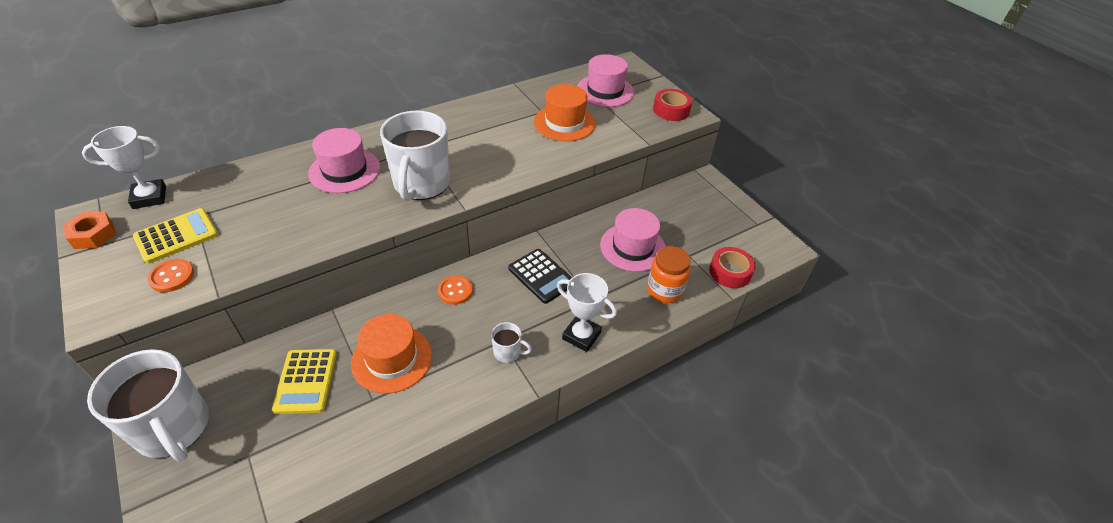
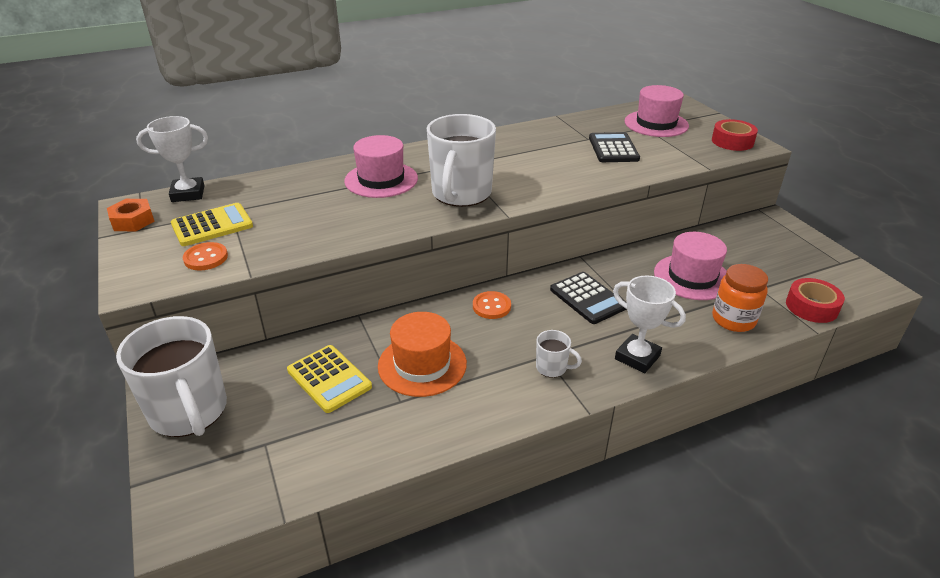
camera: 10 degrees right, 10 degrees down
yellow calculator [272,349,337,414] -> yellow calculator turned 45 degrees counterclockwise [287,345,372,413]
orange hat [534,84,596,141] -> black calculator [589,132,640,162]

